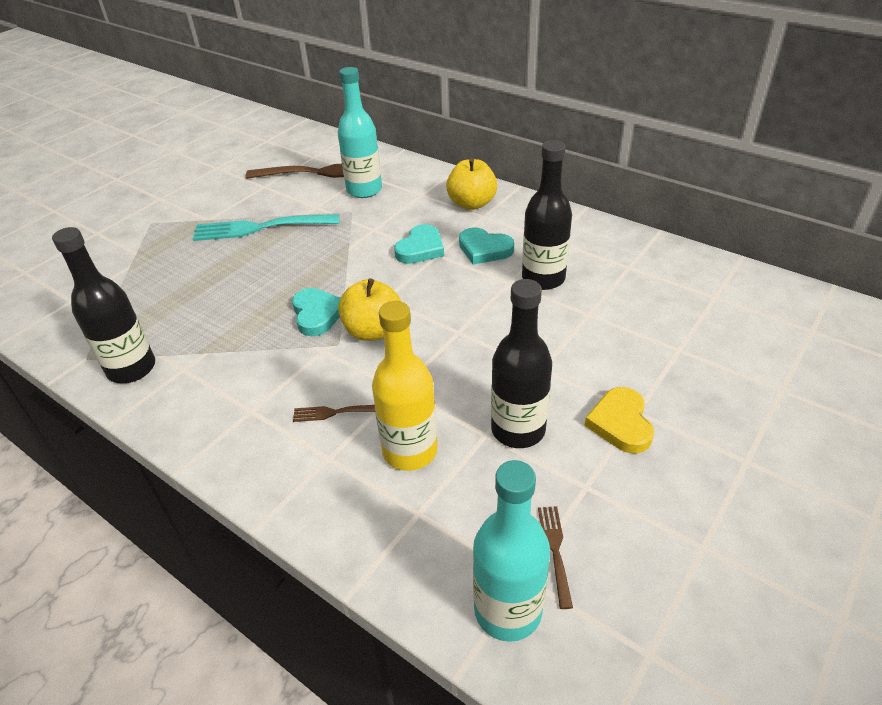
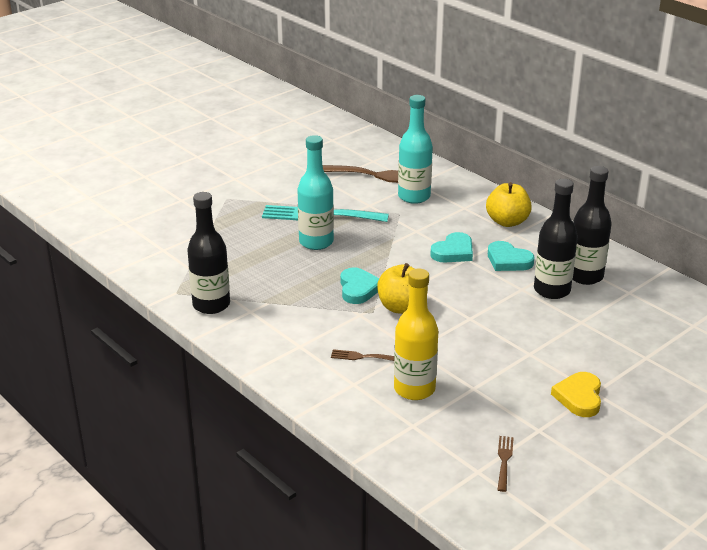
camera: 10 degrees right, 10 degrees down
turquoise bottle [473,460,550,642] -> turquoise bottle moved to [297,135,334,250]
black bottle [491,279,552,448] -> black bottle moved to [572,166,612,285]

